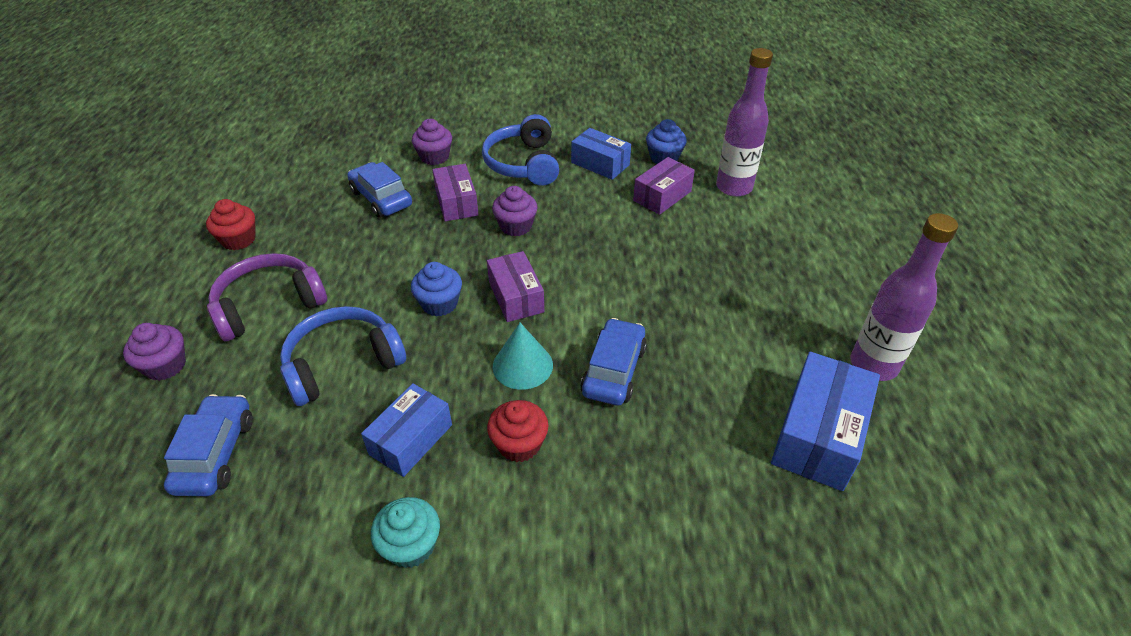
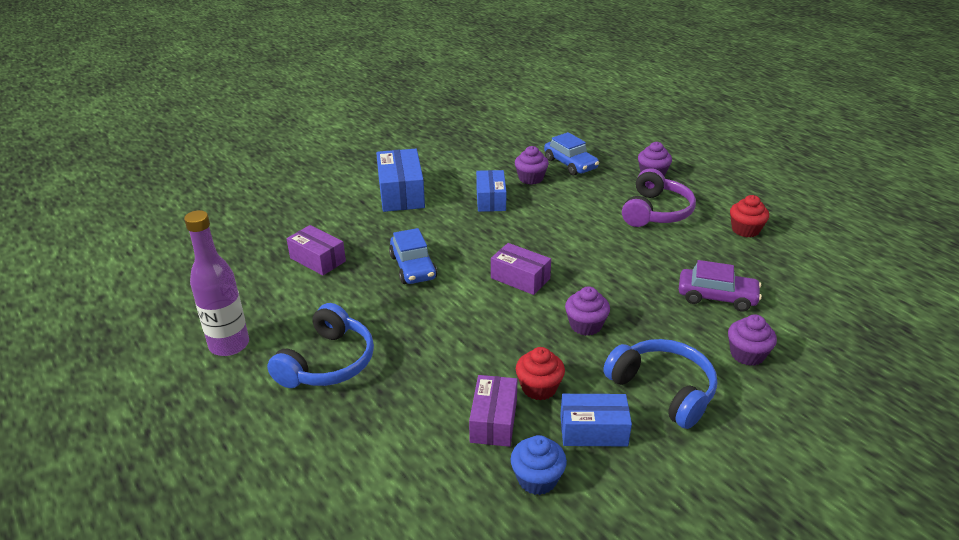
camera: 145 degrees right, 10 degrees down
blue headphones [280,306,406,406] -> blue headphones moved to [267,303,374,388]
blue car [347,162,412,218] -> purple car [679,260,762,311]
turquoise cupcake [371,497,440,568] -> none
blue cupcake [411,262,462,316] -> none
purple box [432,164,479,221] -> purple box moved to [287,225,346,275]
red cupcake [487,400,549,462] -> red cupcake moved to [516,347,565,400]
turquoise cone [493,323,553,390] -> none
purple bottle [716,48,773,197] -> none
blue box [771,352,880,491] -> blue box moved to [376,149,425,212]
none -> purple cupcake [515,146,549,185]

